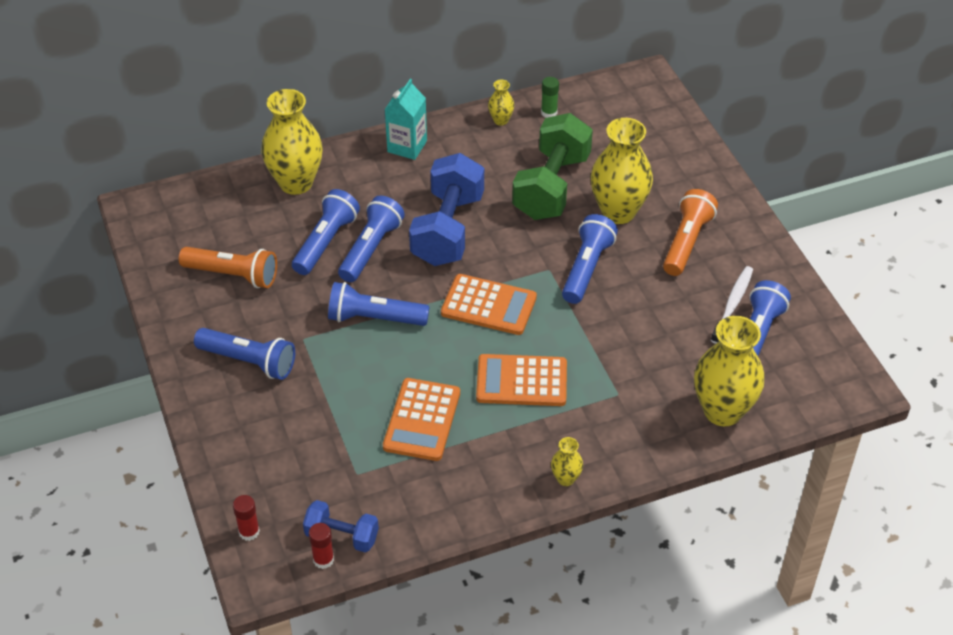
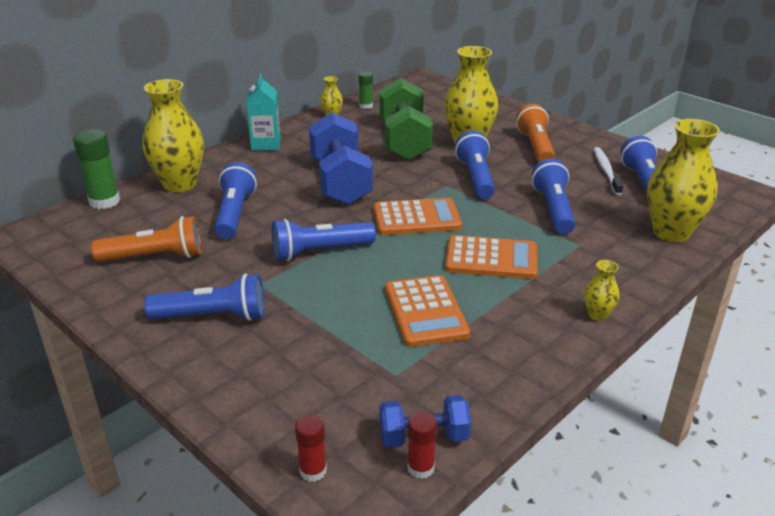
camera: 25 degrees left, 15 degrees down
blue flashlight [338,196,405,282] -> blue flashlight moved to [532,159,576,234]
orange calculator [476,354,567,406] -> orange calculator turned 150 degrees counterclockwise [445,235,538,279]
none -> green glue stick [73,129,120,209]

